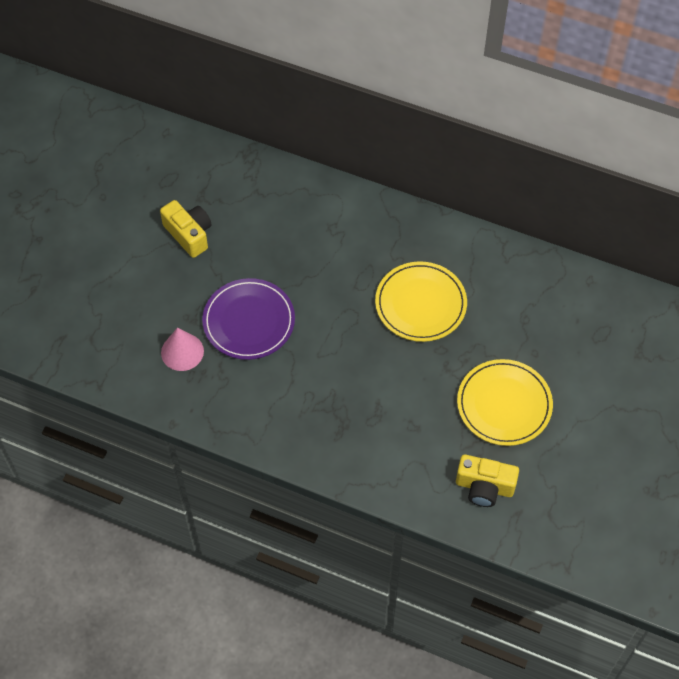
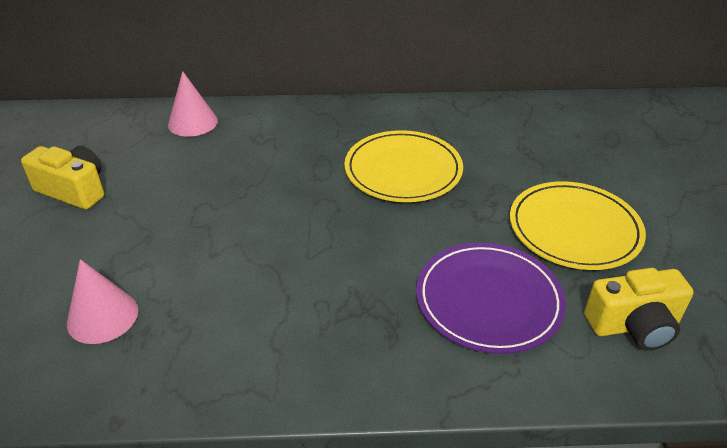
camera: 25 degrees left, 20 degrees down
purple plate [202,278,295,360] -> purple plate moved to [416,242,566,354]
none -> pink cone [168,71,218,137]

